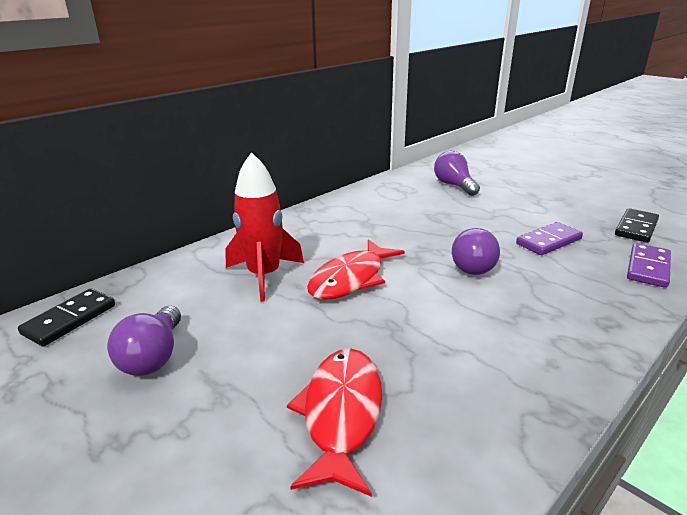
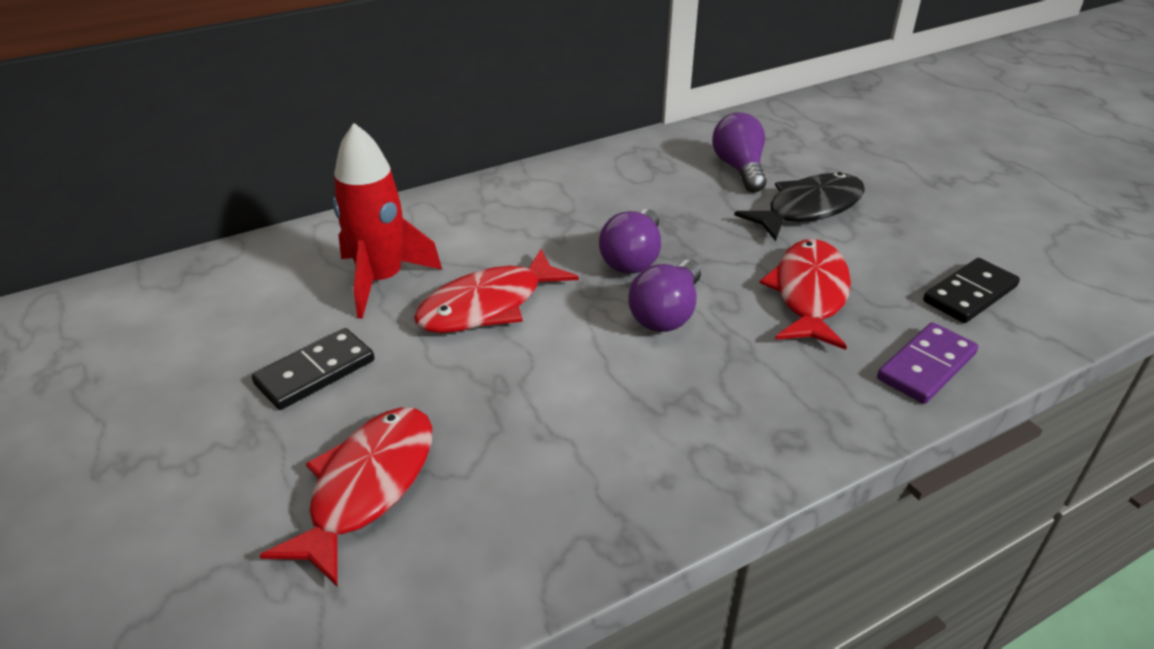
camera: 15 degrees right, 10 degrees up
black domino [18,288,115,347] -> black domino moved to [252,328,375,410]
purple light bulb [107,305,181,376] -> purple light bulb moved to [599,209,661,274]
purple domino [516,222,583,255] -> red fish [759,239,851,350]
none -> black fish [734,172,865,241]

